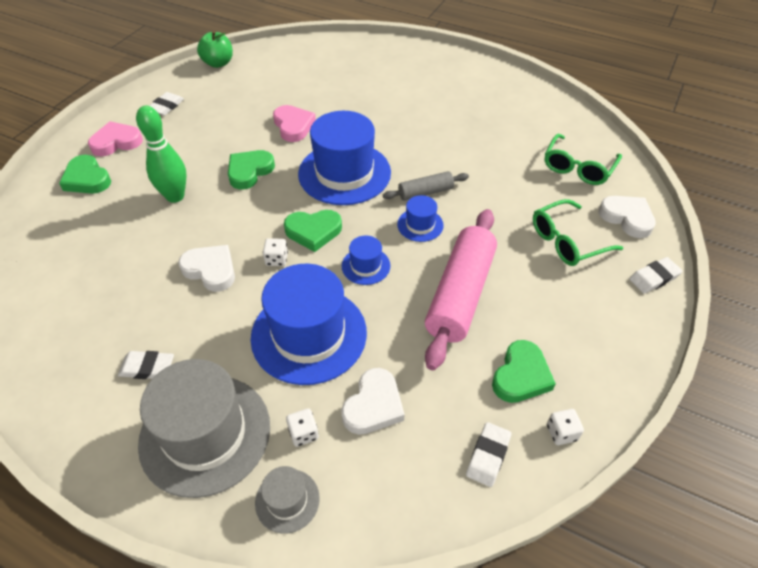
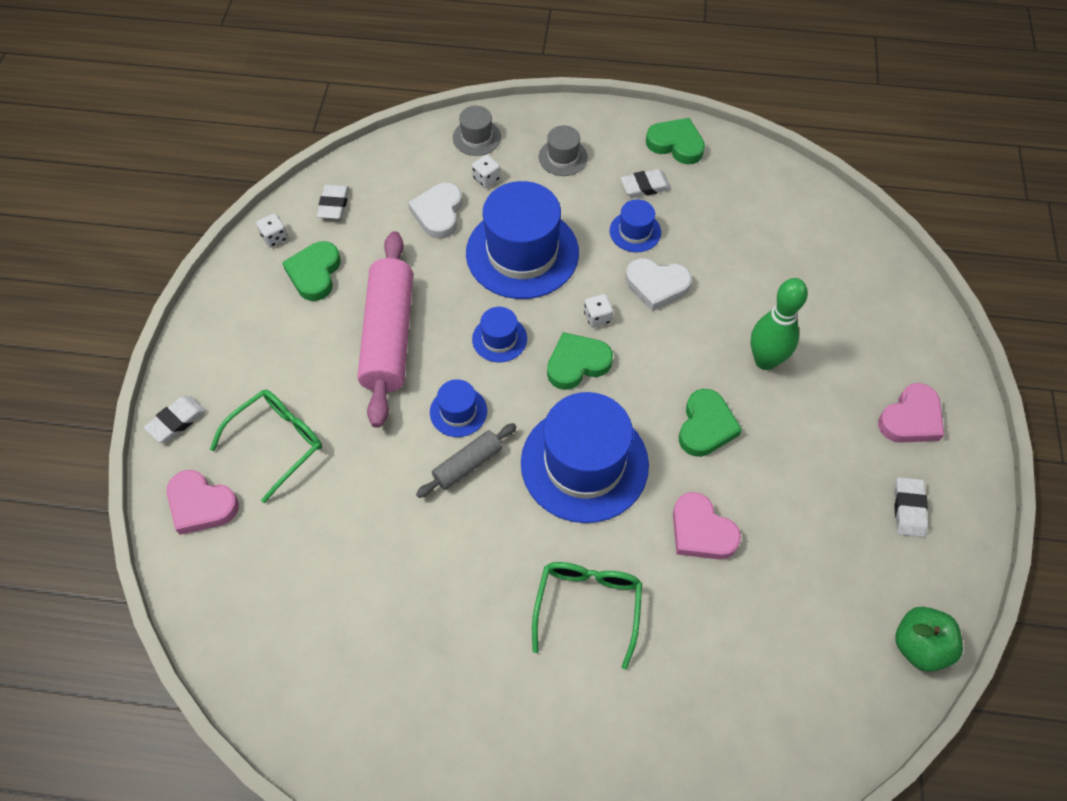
camera: 160 degrees right, 10 degrees up
green heart [59,155,111,194] -> green heart moved to [646,118,705,164]
grey hat [138,359,270,498] -> grey hat [539,125,588,176], size x0.46
green glasses [545,134,622,185] -> green glasses moved to [532,562,642,670]
white heart [599,196,656,238] -> pink heart [166,470,239,535]
none -> blue hat [610,199,661,252]

